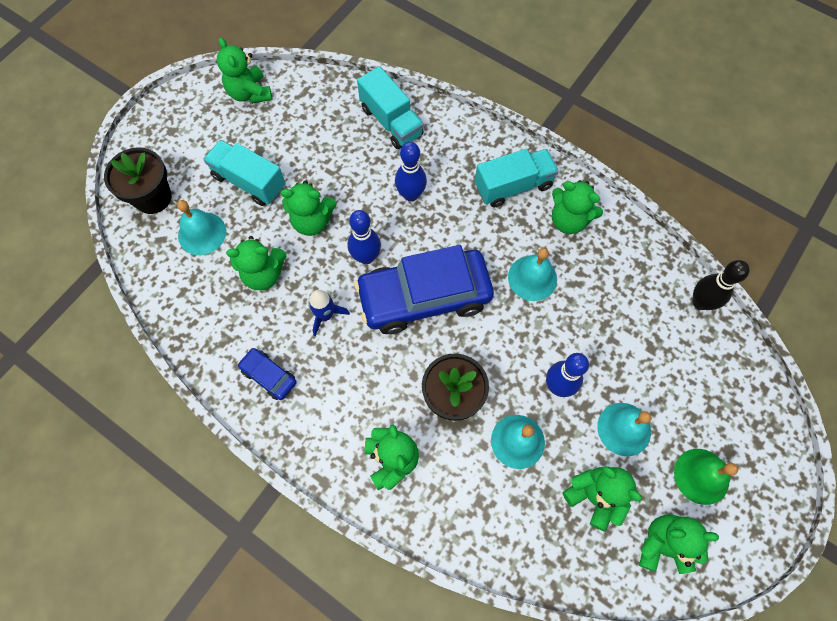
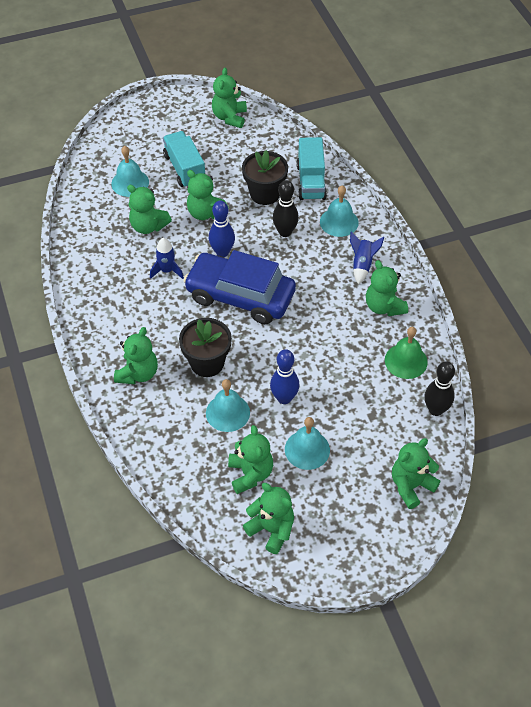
camera: 35 degrees right, 15 degrees down
black flower pot [104,147,172,214] -> black flower pot moved to [242,150,288,205]
blue car [237,348,297,400] -> none
blue bowling pin [395,142,427,202] -> black bowling pin [273,180,299,237]
turquoise truck [475,149,559,207] -> blue rocket [350,231,384,284]
turquoise bell [508,248,557,301] -> turquoise bell moved to [320,185,359,237]
green bell [674,449,738,505] -> green bell moved to [385,327,428,379]
none -> green teddy bear [392,438,441,509]

